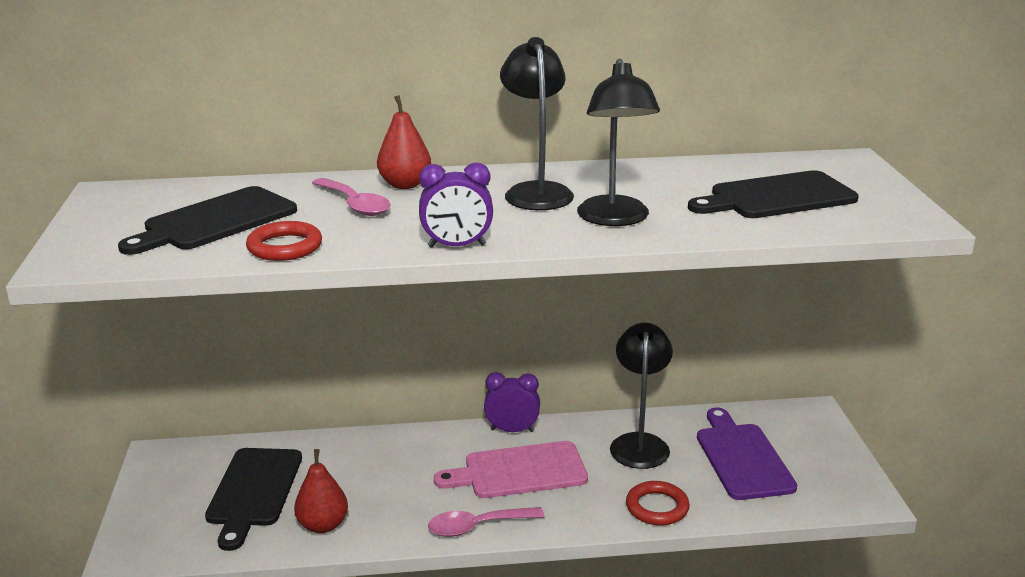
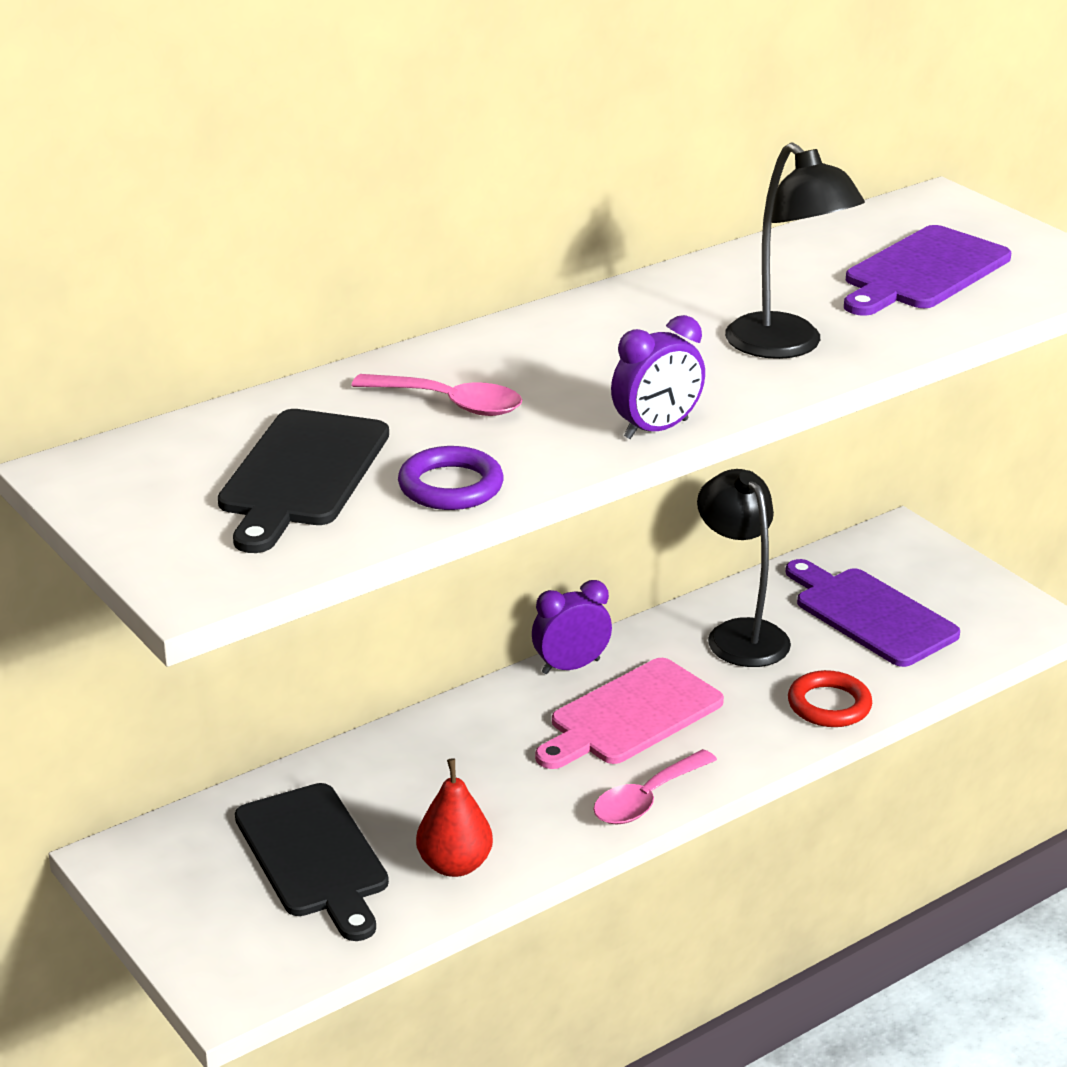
camera: 30 degrees left, 5 degrees up
red ring [246,221,322,261] -> purple ring [398,446,504,510]
red pear [377,95,431,189] -> none
black lamp [500,37,574,210] -> none
black cutting board [688,170,859,218] -> purple cutting board [844,225,1011,316]

